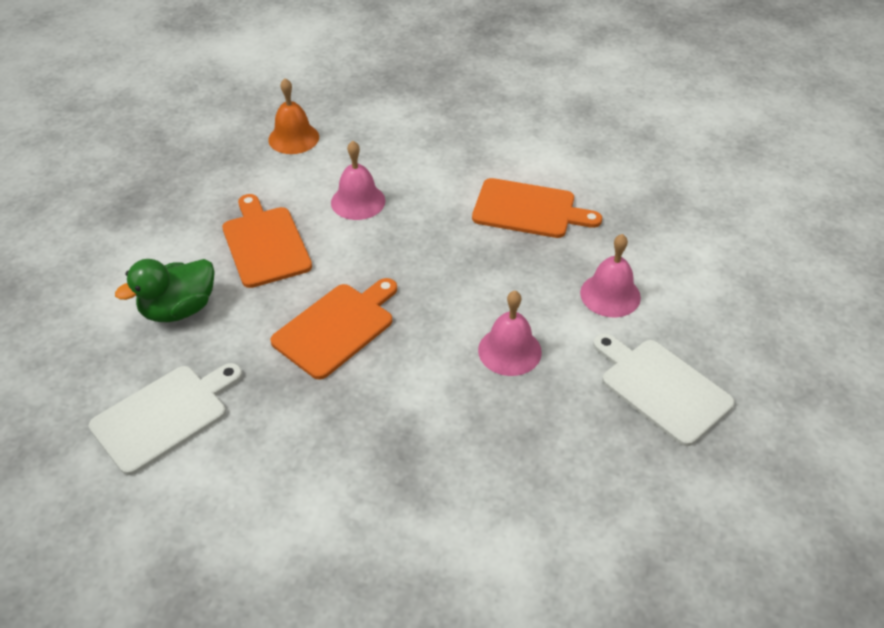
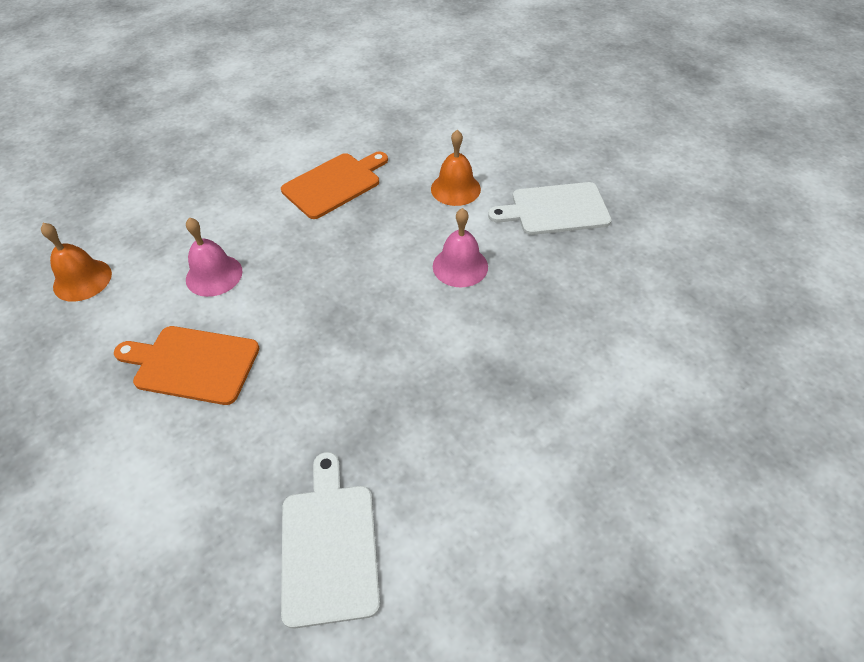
camera: 55 degrees left, 5 degrees up
green duck [115,259,215,322] -> none
orange cutting board [270,278,397,380] -> none
pink bell [580,234,641,317] -> orange bell [431,130,481,206]

